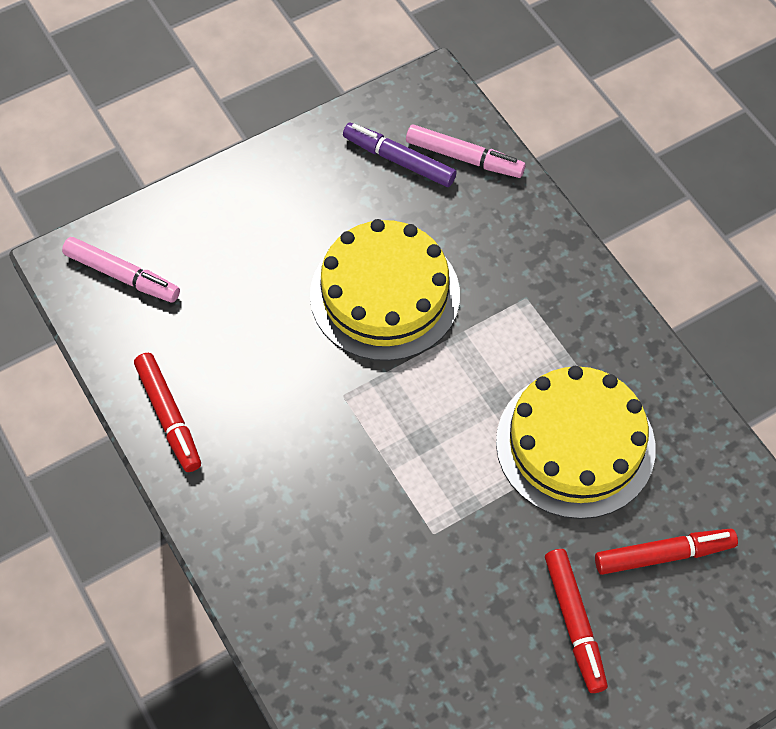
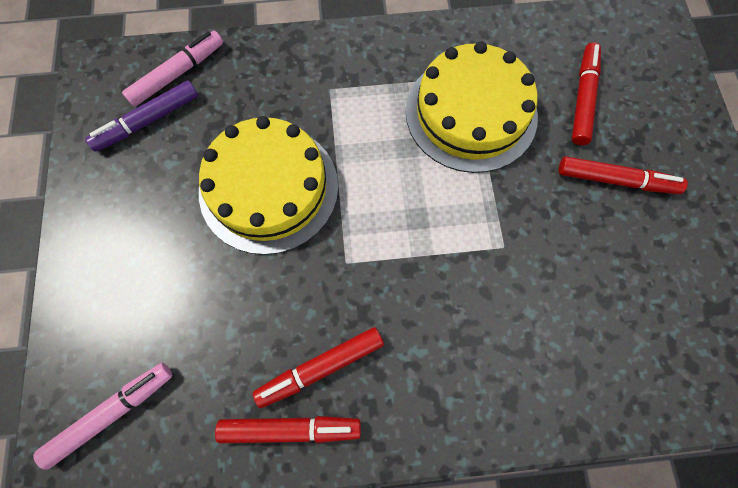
camera: 65 degrees left, 10 degrees up
none -> red marker [253,327,384,408]

